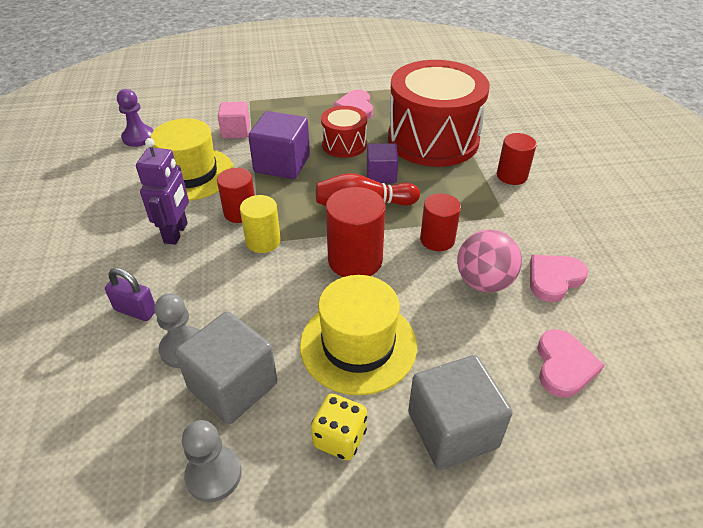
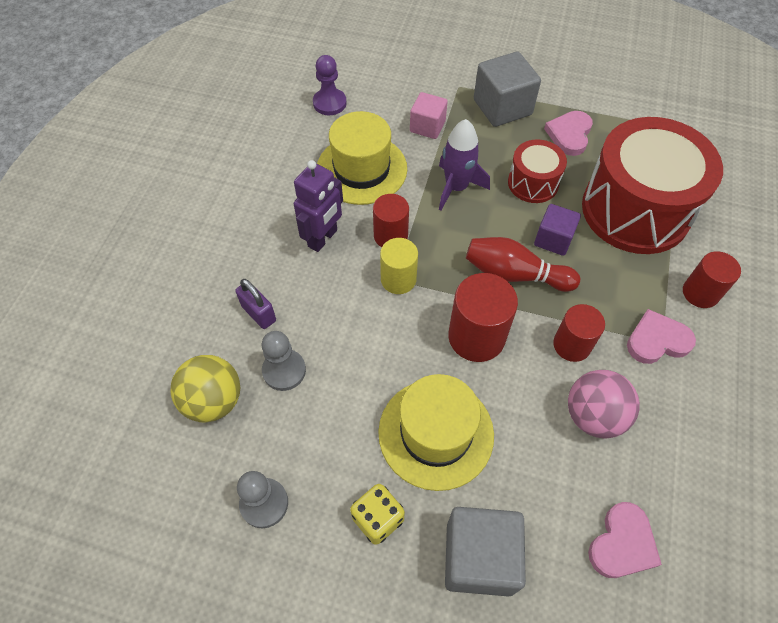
camera: 25 degrees right, 15 degrees up
grey cube [175,312,277,424] -> grey cube moved to [474,51,541,127]
purple cube [248,111,310,179] -> purple rocket [439,119,490,210]
pink heart [530,255,588,302] -> pink heart moved to [627,309,696,364]
none -> yellow ball [171,355,240,423]

